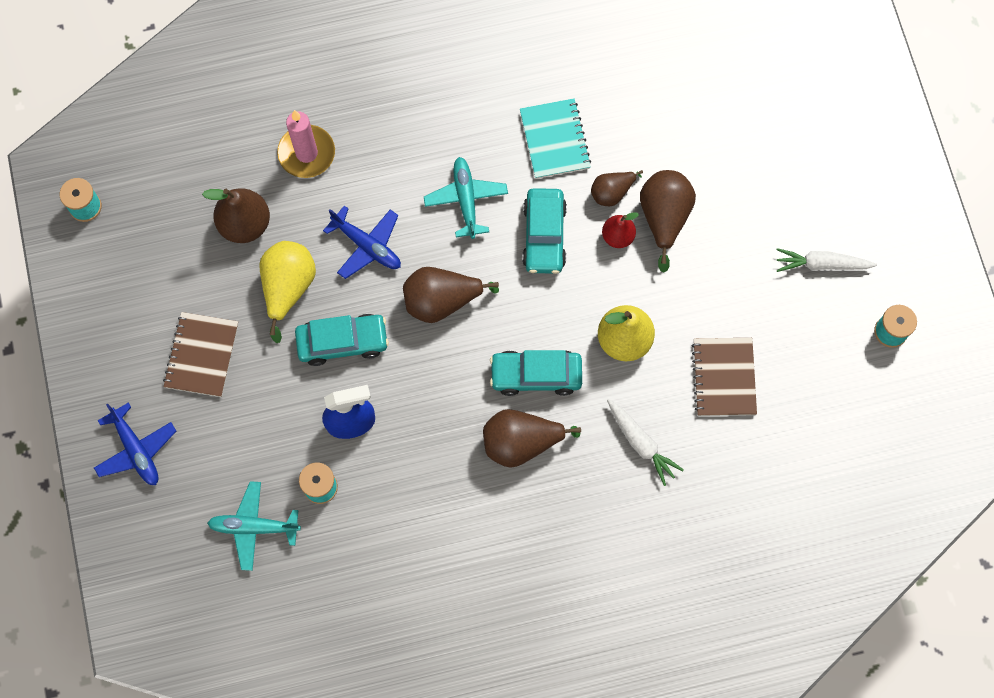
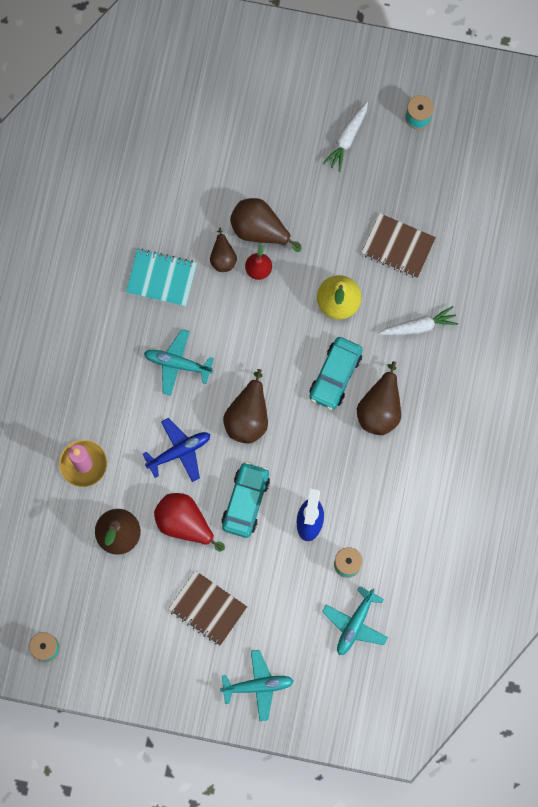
camera: 65 degrees left, 5 degrees up
blue plane [94,402,176,485] -> turquoise plane [220,650,294,721]
yellow pear [259,241,316,343] -> red pear [154,493,225,551]
turquoise car [522,188,567,274] -> none

